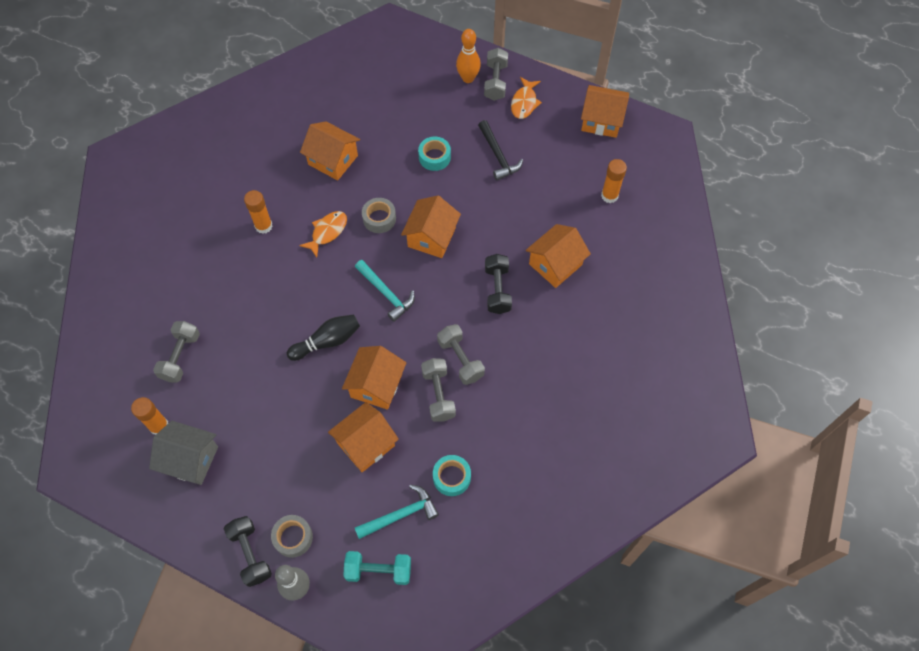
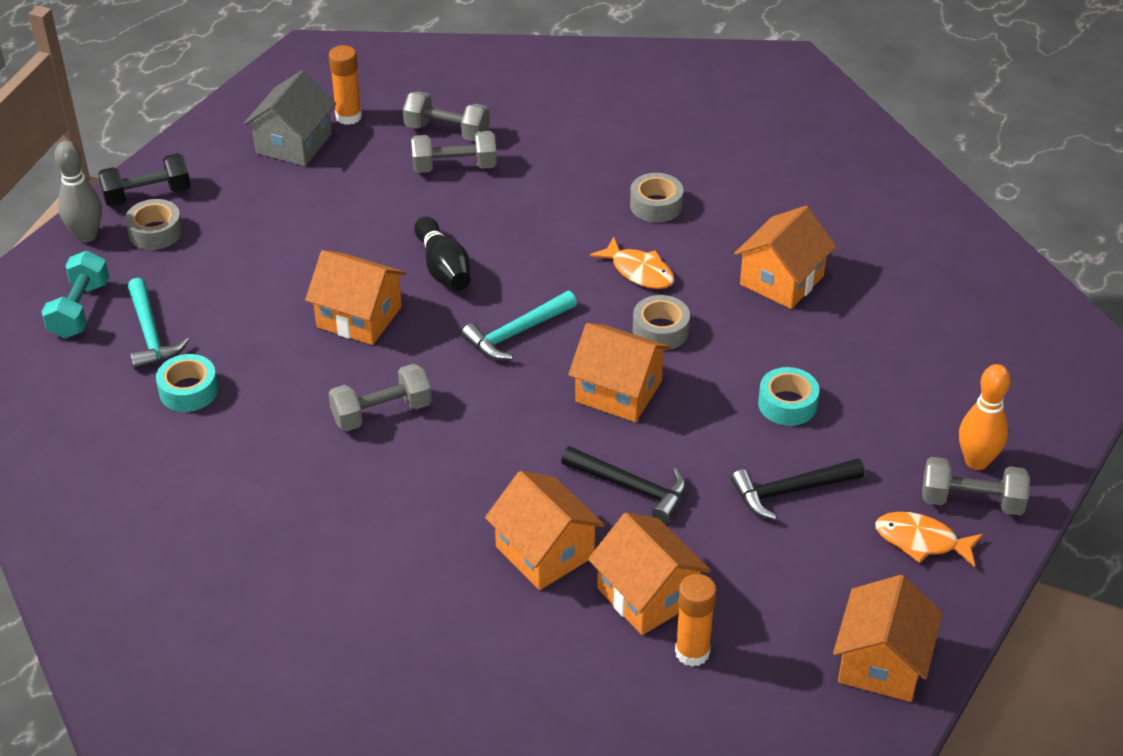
camera: 95 degrees right, 20 degrees down
orange glue stick [244,190,273,234] -> grey tape [630,173,683,223]
orange house [328,402,399,472] -> orange house moved to [588,513,711,635]
grey dumbbell [421,358,456,421] -> grey dumbbell moved to [411,131,497,173]
black dumbbell [485,254,512,314] -> none
none -> black hammer [561,446,686,523]

